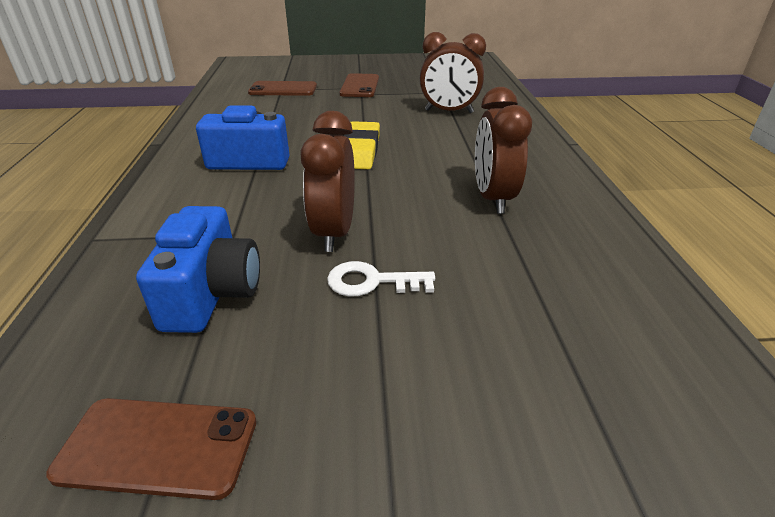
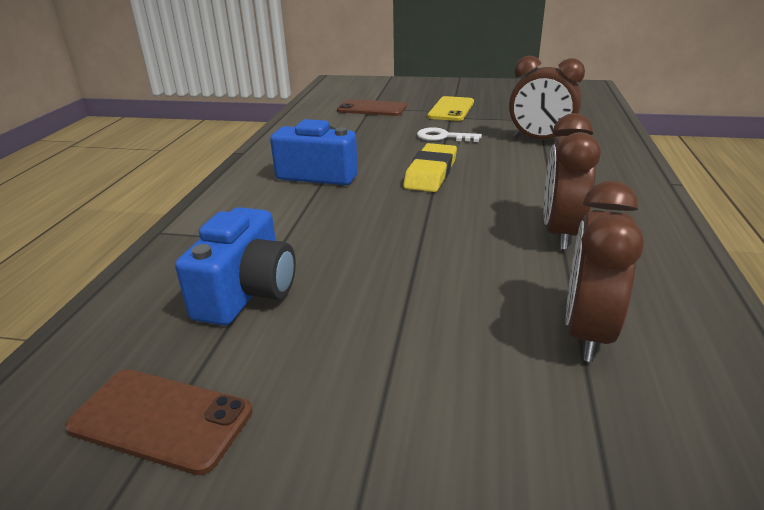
camera: 15 degrees right, 5 degrees down
brown clock [301,111,355,252] -> brown clock moved to [566,181,644,362]
white key [327,261,435,296] -> white key moved to [417,127,482,142]
brown phone [340,73,379,97] -> yellow phone [427,96,474,121]

